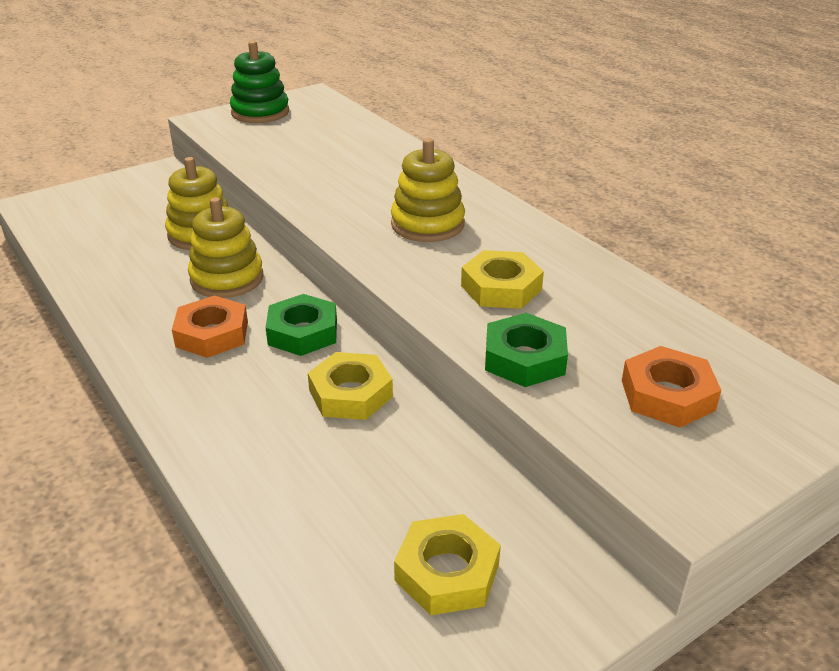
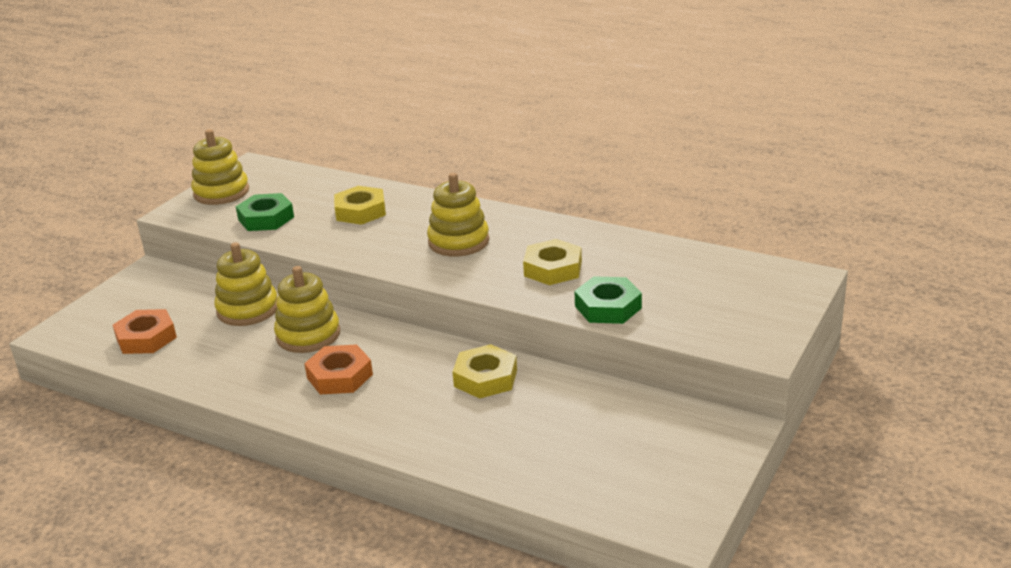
camera: 25 degrees left, 5 degrees down
green stacking toy [230,41,289,123] -> yellow stacking toy [191,129,249,205]
green nut [266,294,337,356] -> green nut moved to [236,193,294,231]
yellow nut [394,514,501,615] -> yellow nut moved to [334,186,386,225]
orange nut [622,346,721,428] -> orange nut moved to [113,309,177,354]

